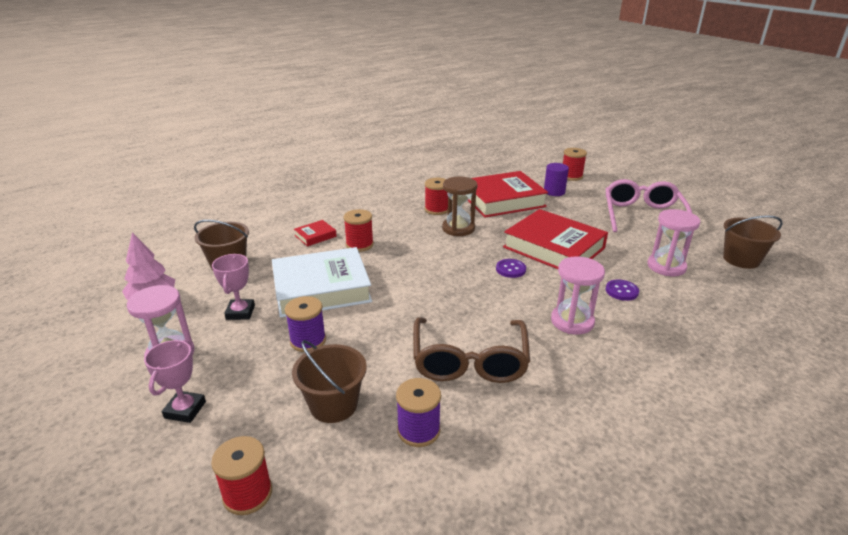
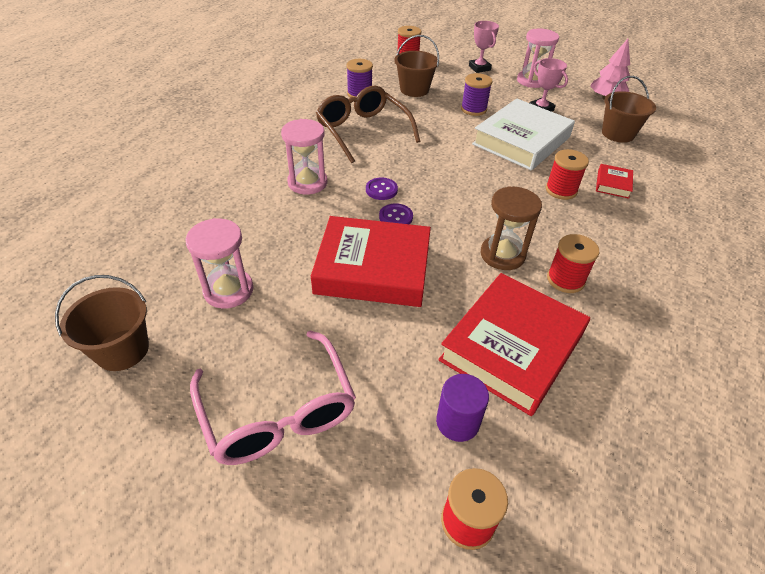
camera: 145 degrees right, 15 degrees up
purple button [606,279,639,301] -> purple button moved to [366,178,398,200]

